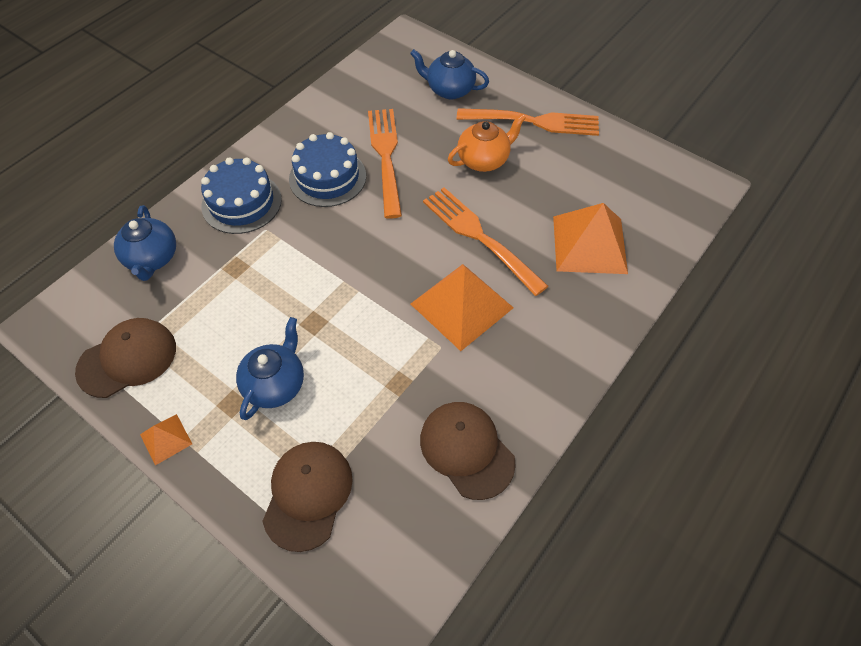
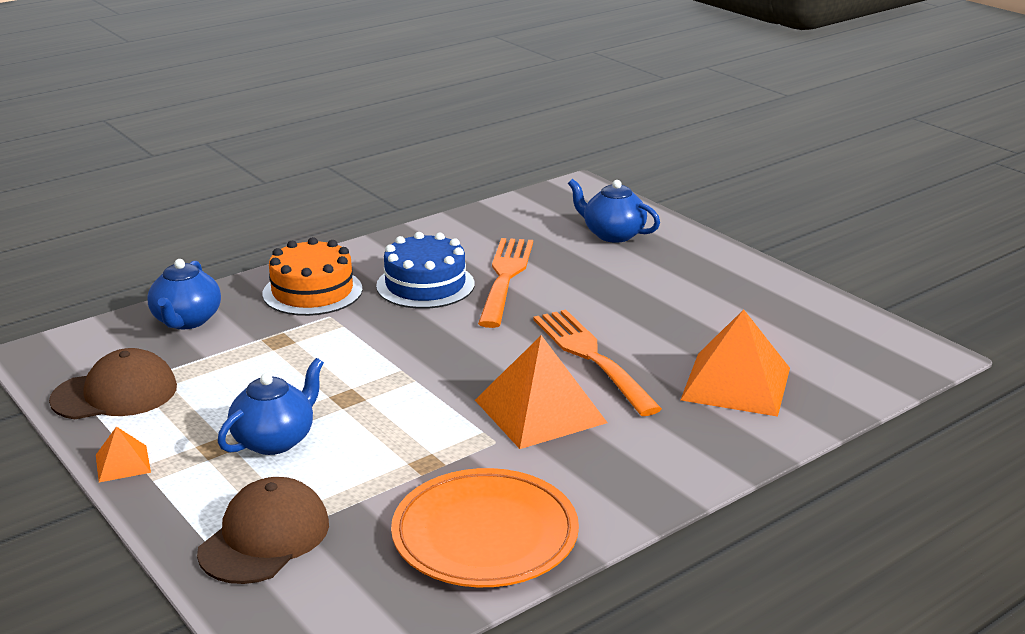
camera: 15 degrees right, 30 degrees down
blue cake [201,157,282,234] -> orange cake [262,237,363,316]
brown cap [420,402,516,500] -> orange plate [391,468,579,587]
orange teapot [448,114,526,172] -> none
orange fork [457,108,599,136] -> none

